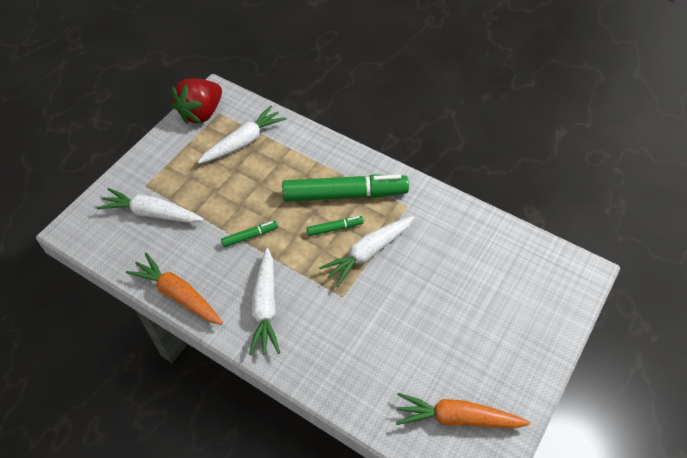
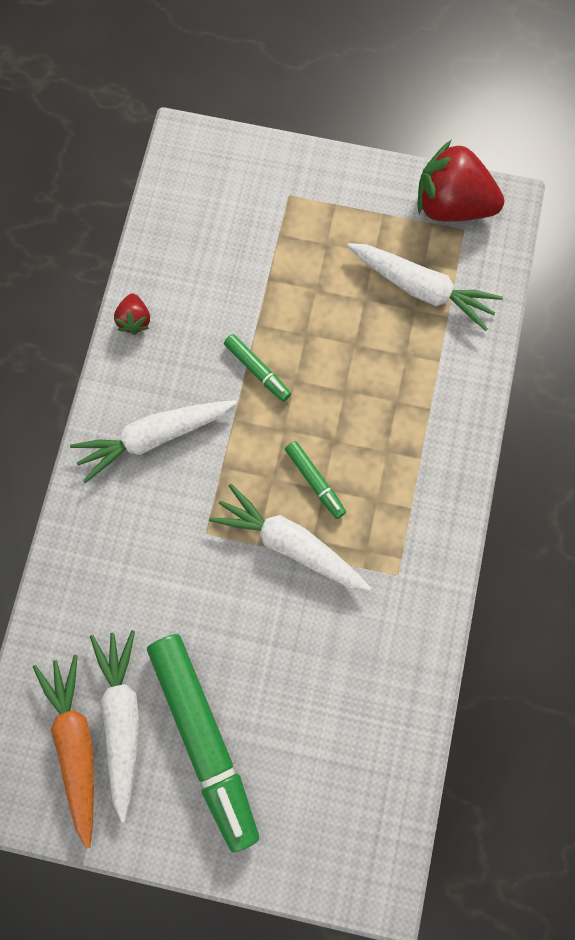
camera: 70 degrees right, 20 degrees up
white carrot [97,188,204,223] -> white carrot moved to [90,630,139,823]
orange carrot [126,253,223,325] -> red strawberry [114,293,150,335]
green marker [282,174,409,201] -> green marker moved to [147,634,259,853]

